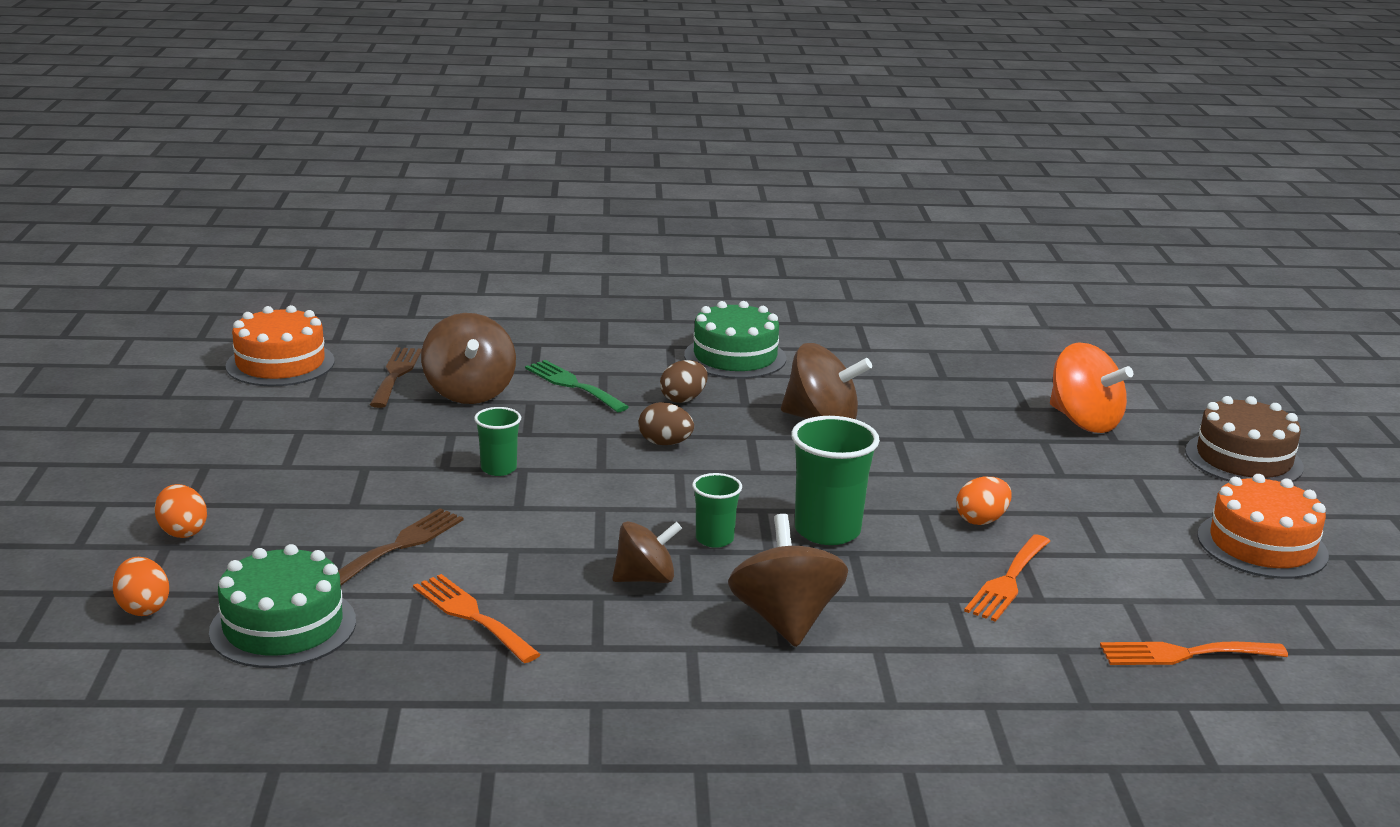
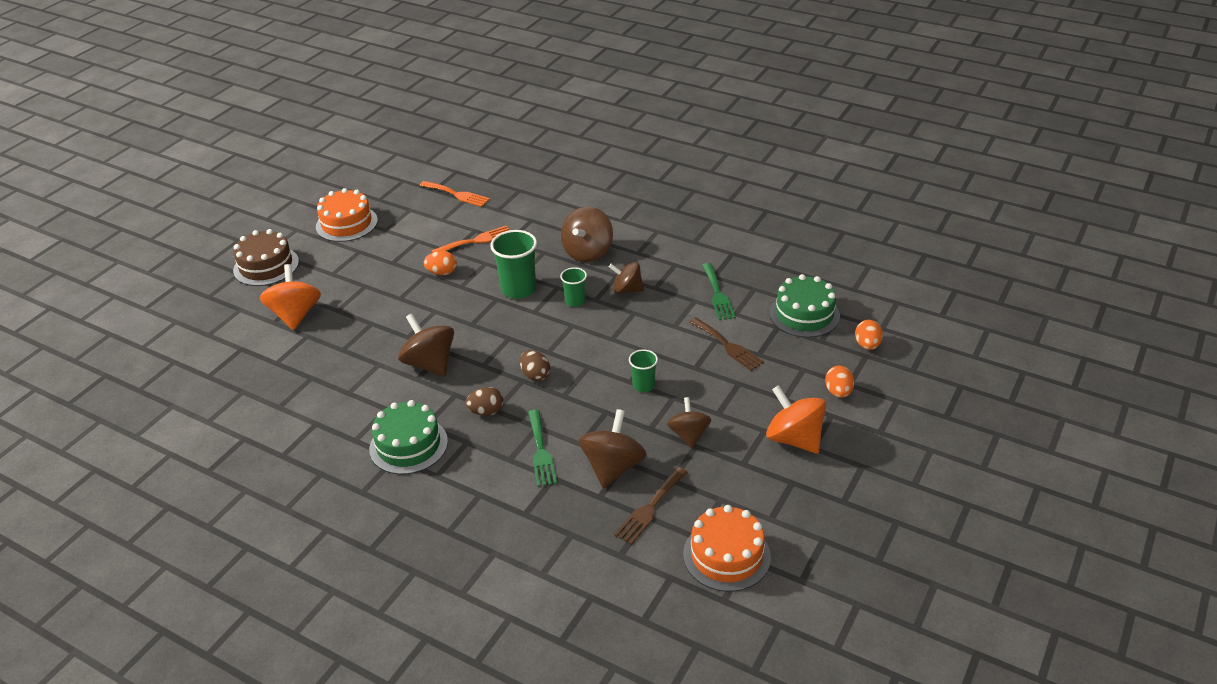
camera: 145 degrees left, 15 degrees up
brown fork [338,508,464,585] -> brown fork turned 105 degrees counterclockwise [689,317,764,371]
orange fork [413,574,541,663] -> green fork [702,263,736,320]
none -> brown spinning top [667,397,711,448]
none -> orange spinning top [766,385,826,454]

